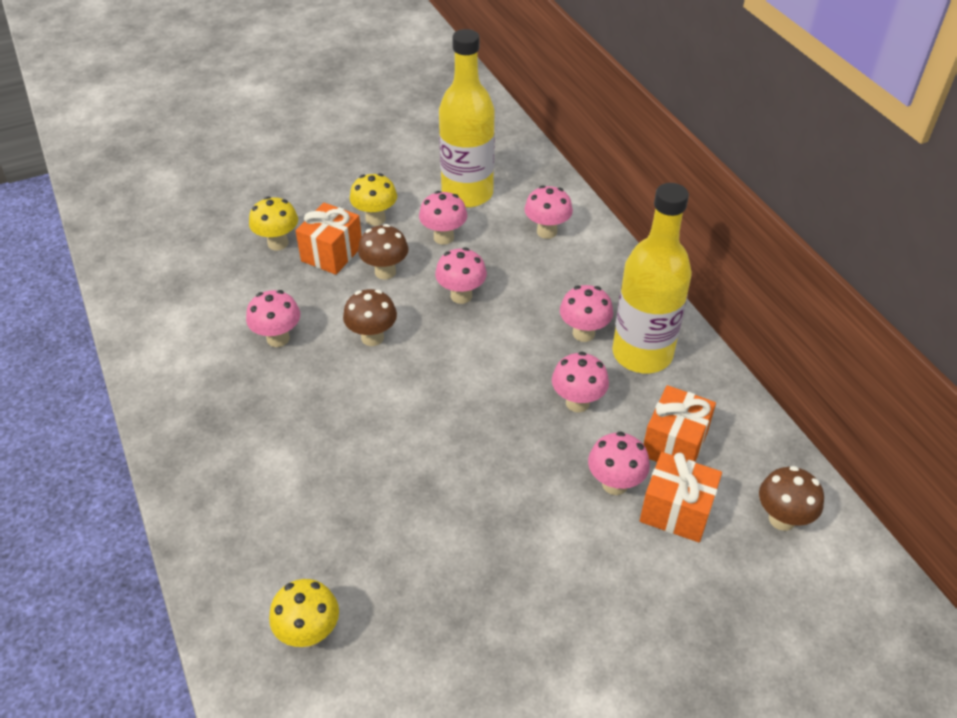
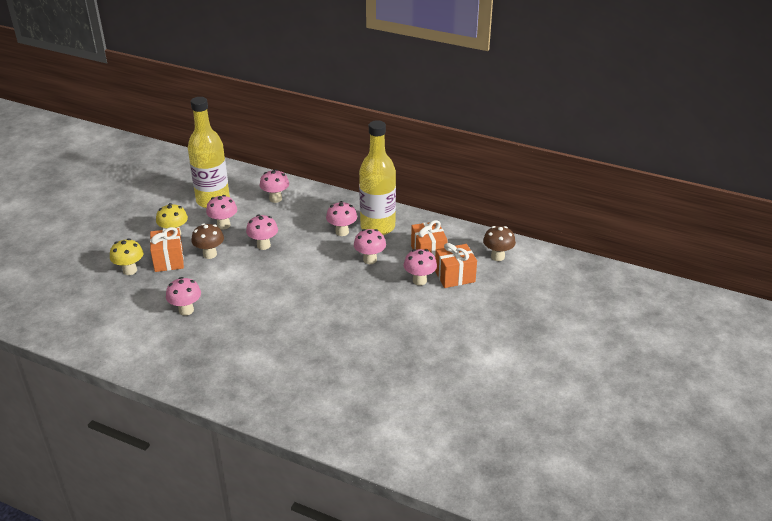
camera: 40 degrees left, 10 degrees down
yellow mushroom [269,579,339,647] -> none
brown mushroom [343,289,397,346] -> none

